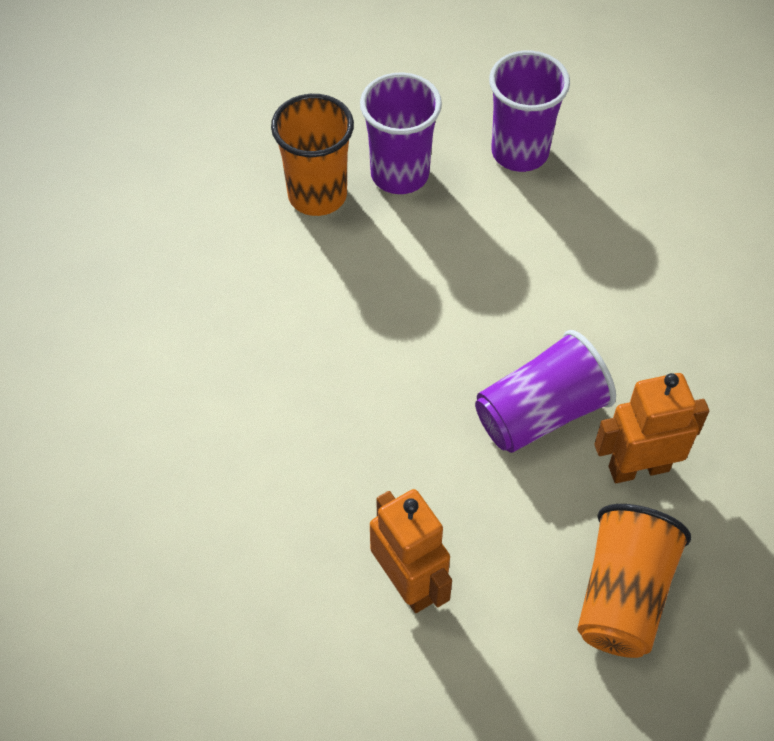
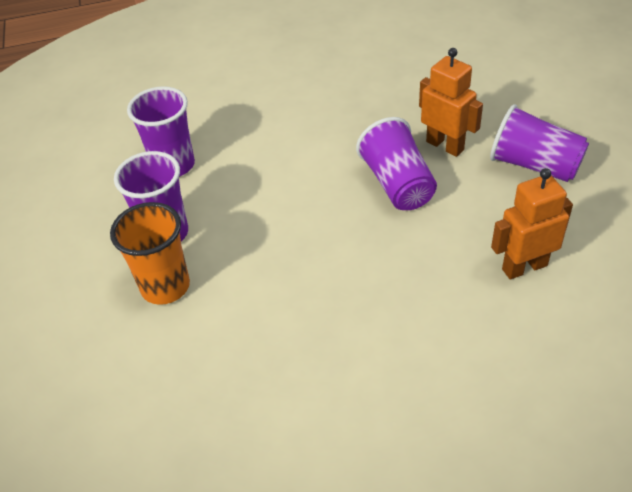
camera: 75 degrees left, 10 degrees down
orange cup [577,504,691,658] -> purple cup [490,104,589,182]
orange robot [594,373,709,483] -> orange robot turned 135 degrees clockwise [419,48,483,157]

